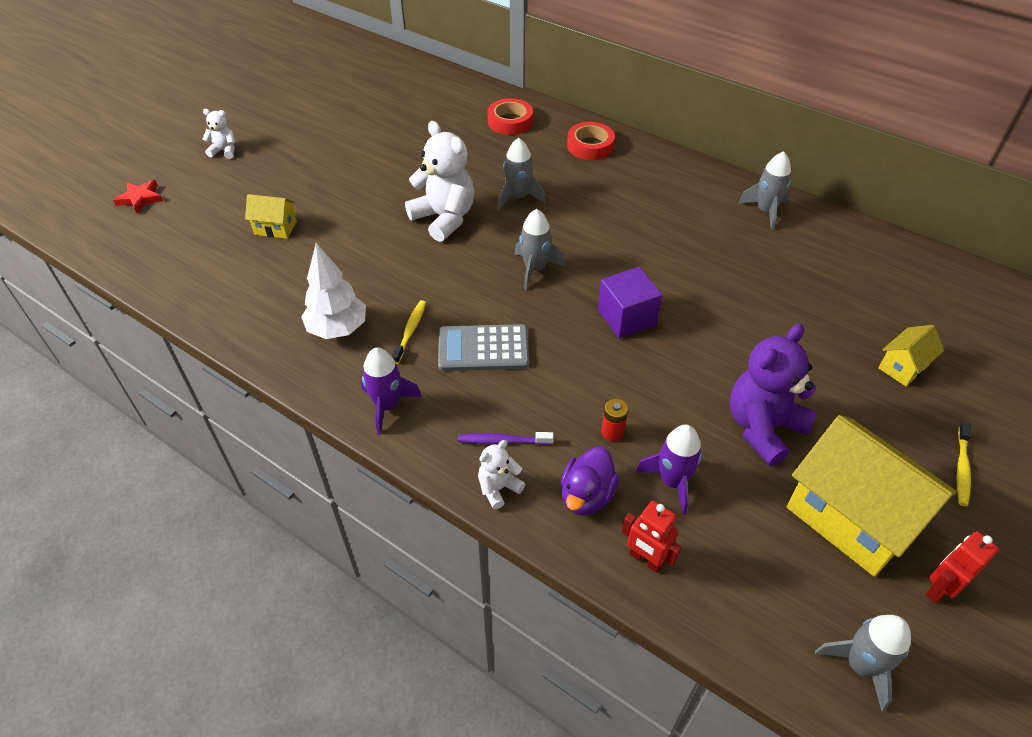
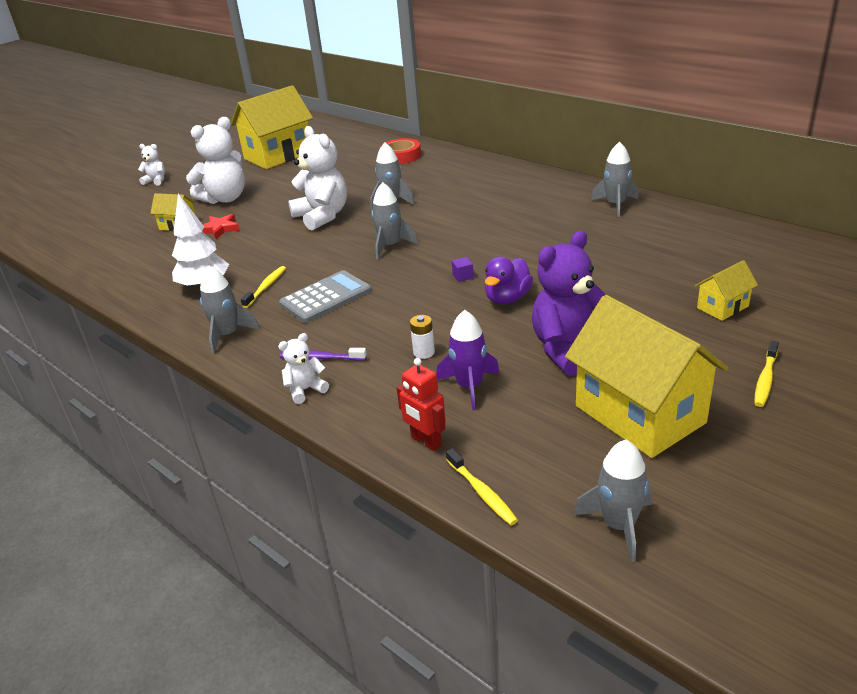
camera: 10 degrees right, 15 degrees down
red star [113,180,163,214] -> red star moved to [202,214,240,239]
purple rocket [361,348,422,435] -> grey rocket [200,265,260,354]
grey calculator [438,324,529,371] -> grey calculator turned 135 degrees clockwise [279,270,371,323]
purple duck [561,447,619,516] -> purple duck moved to [485,256,533,304]
red tape [567,122,615,160] -> none
purple cube [598,267,662,338] -> purple cube [452,257,474,282], size x0.41
red battery [601,399,628,441] -> white battery [410,315,435,359]
red robot [925,531,999,604] -> none
none -> white teddy bear [186,117,245,204]
none -> yellow house [231,85,313,169]
none -> yellow toothbrush [446,448,518,525]

